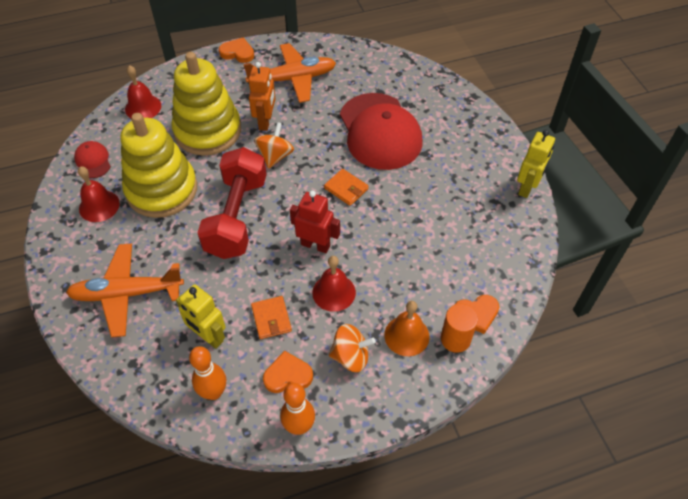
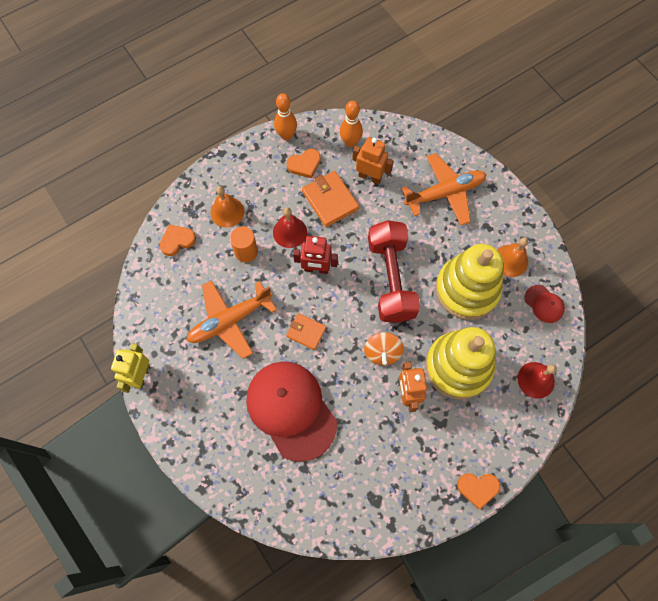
camera: 165 degrees right, 15 degrees up
red bell [78,166,120,222] -> orange bell [498,238,528,277]
yellow robot [176,284,226,349] -> orange robot [352,137,393,184]
orange plane [243,43,336,103] -> orange plane moved to [186,280,277,359]
orange wallet [251,296,292,339] -> orange wallet [302,171,359,227], size x1.58
orange spinning top [329,324,376,372] -> none
orange cylinder [441,304,478,353] -> orange cylinder moved to [230,226,258,262]

